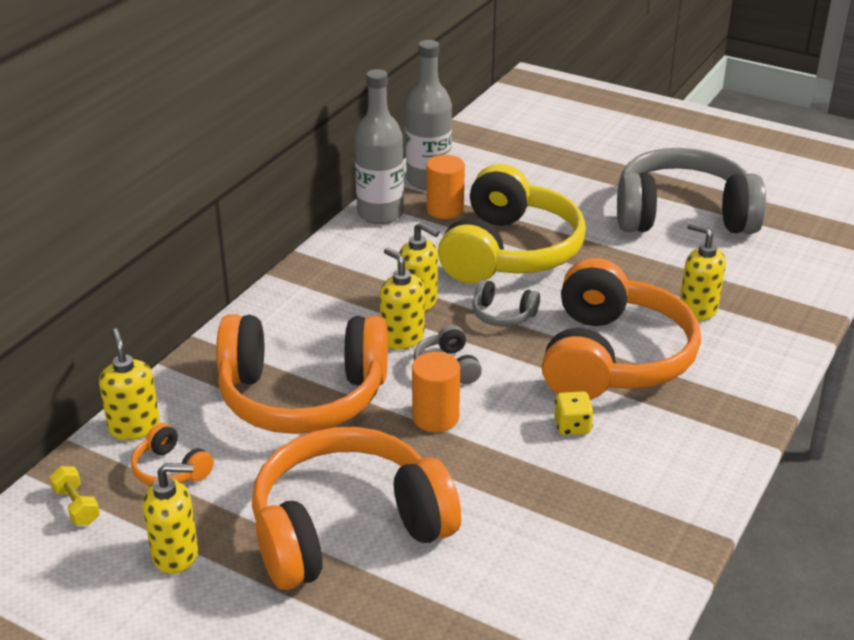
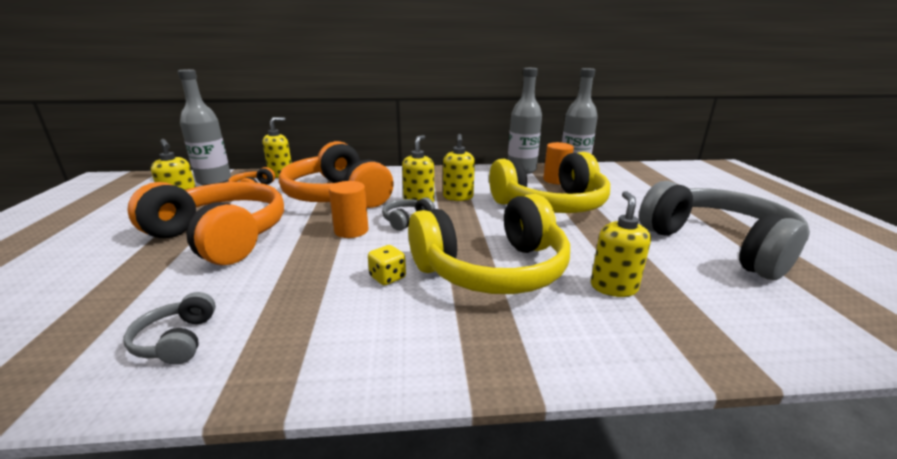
camera: 55 degrees right, 10 degrees down
yellow dumbbell [49,466,100,525] -> grey bottle [178,69,231,185]
grey headphones [472,279,540,327] -> grey headphones moved to [124,292,216,365]
orange headphones [542,258,701,400] -> yellow headphones [408,194,570,294]

